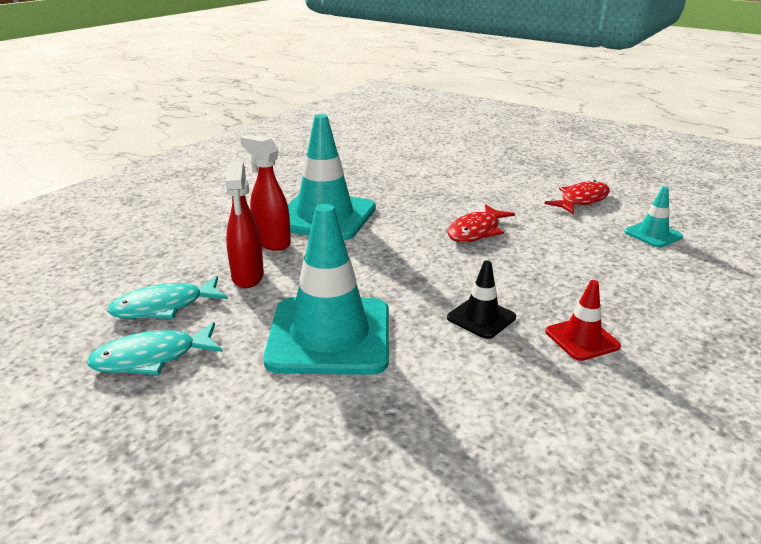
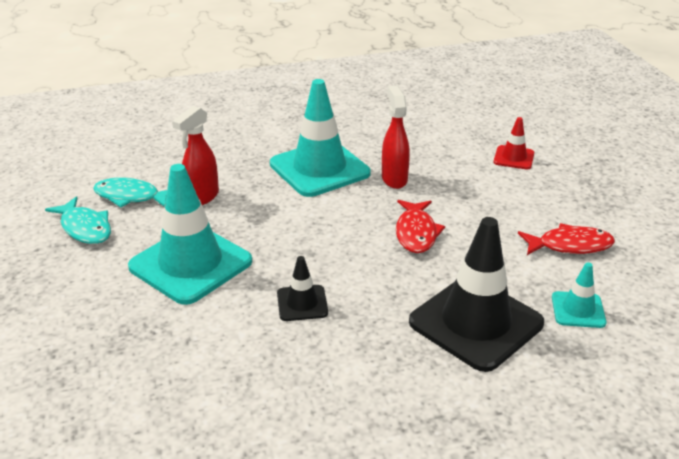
camera: 40 degrees right, 5 degrees up
turquoise fish [87,322,223,375] -> turquoise fish turned 150 degrees counterclockwise [45,196,111,244]
red spray bottle [240,135,291,251] -> red spray bottle moved to [382,86,410,189]
red fish [447,204,515,242] -> red fish turned 75 degrees counterclockwise [396,200,445,253]
red traffic cone [545,280,621,361] -> red traffic cone moved to [494,117,534,169]
none -> black traffic cone [409,217,544,372]

